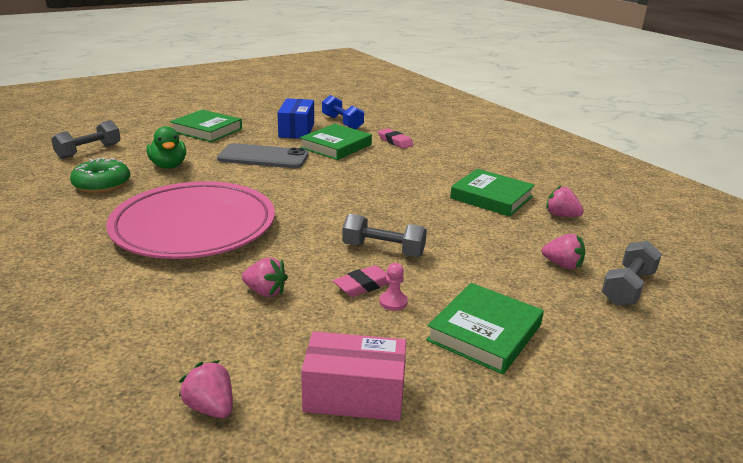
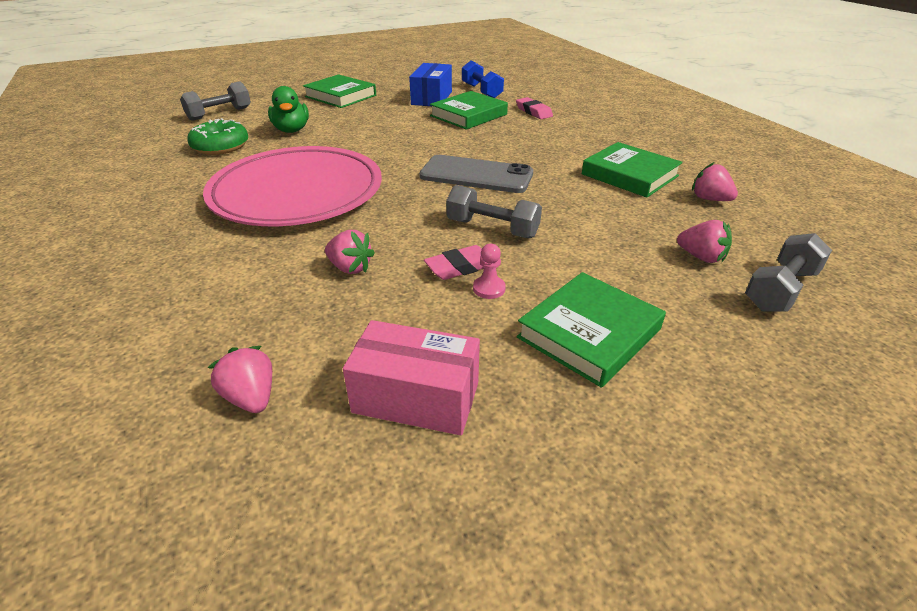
camera: 10 degrees right, 10 degrees up
grey phone [217,143,309,168] -> grey phone moved to [419,155,533,193]

